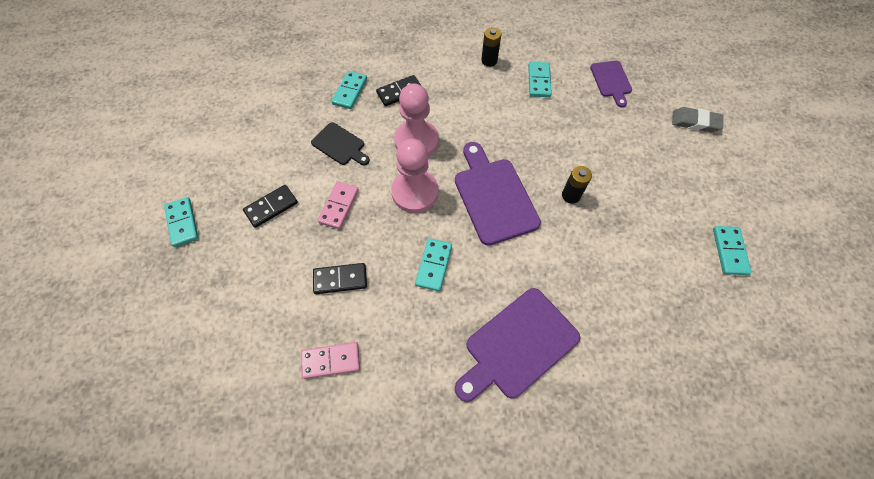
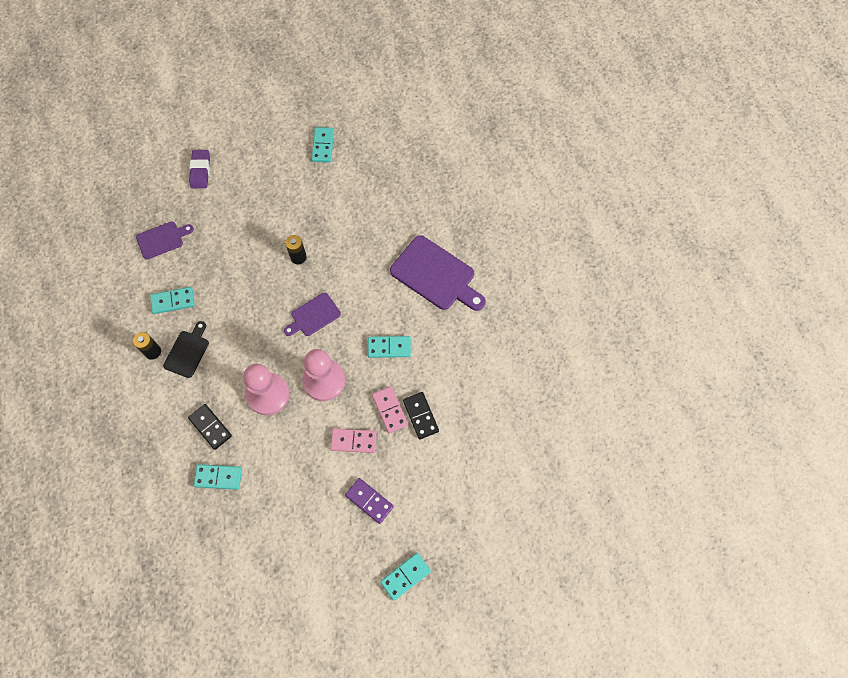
camera: 105 degrees left, 5 degrees up
black domino [243,185,298,228] -> purple domino [345,478,394,524]
pink domino [301,342,360,379] -> pink domino moved to [372,386,408,433]
black cutting board [311,122,370,165] -> black cutting board moved to [163,321,209,378]
purple cutting board [455,142,541,246] -> purple cutting board [284,293,341,336], size x0.57
grey eraser [672,107,723,132] -> purple eraser [189,150,210,188]
turquoise domino [713,226,752,275] -> turquoise domino turned 75 degrees counterclockwise [311,127,334,163]

